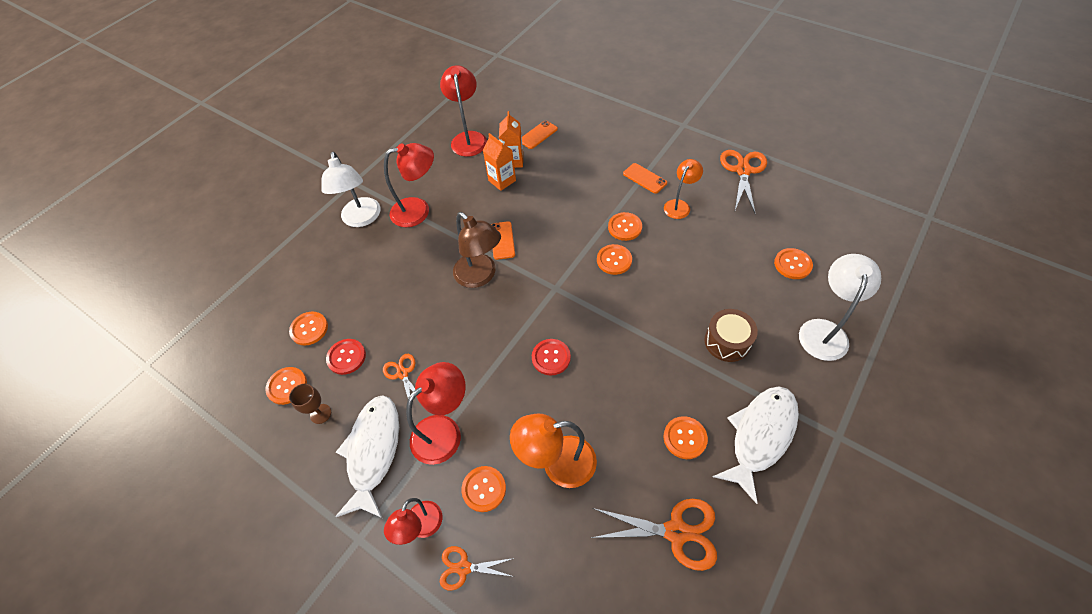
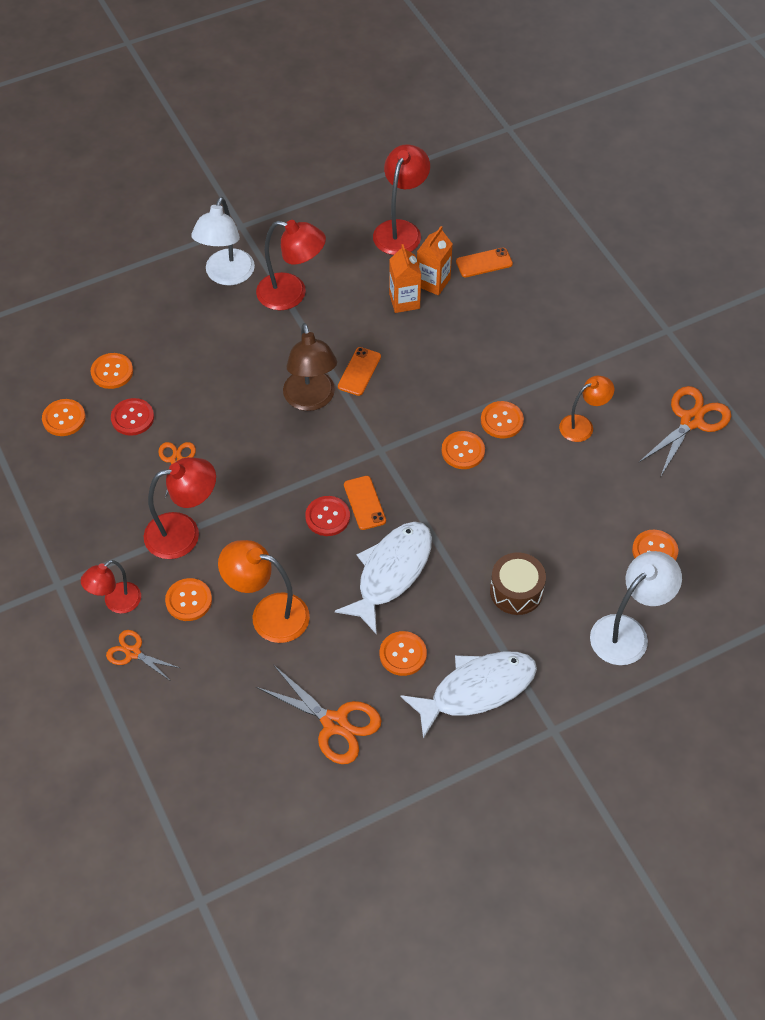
camera: 25 degrees right, 0 degrees up
brown goblet [289,384,331,424] -> none
white fish [335,395,399,518] -> white fish moved to [335,522,432,635]
orange phone [623,163,667,194] -> orange phone moved to [344,476,386,530]

